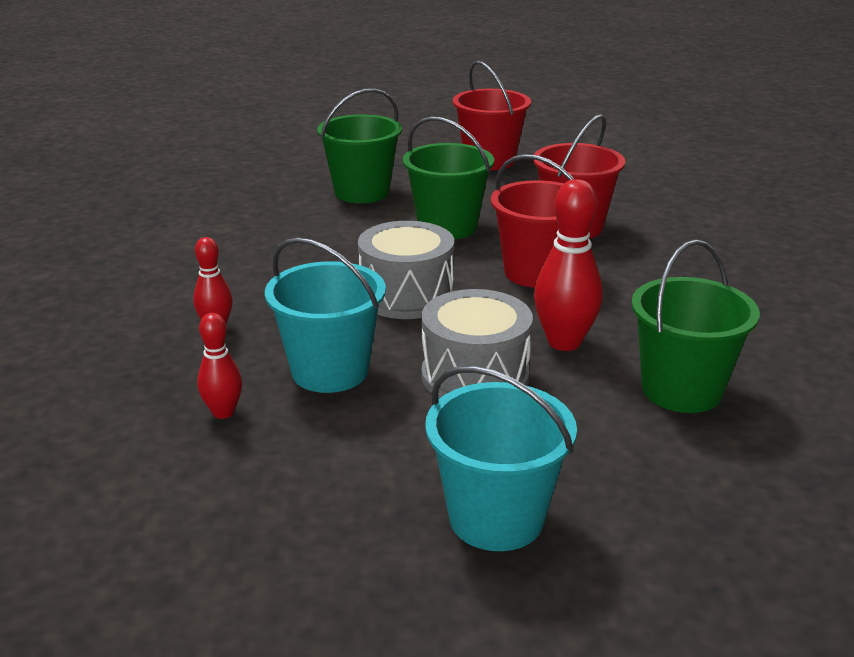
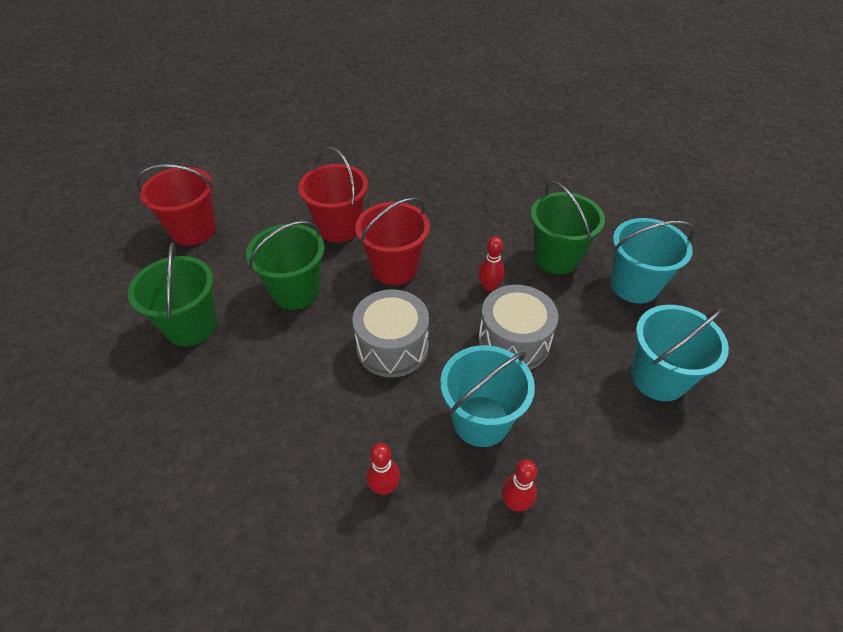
camera: 70 degrees left, 20 degrees up
red bowling pin [534,179,603,351] -> red bowling pin [478,236,504,291], size x0.58
none -> turquoise bucket [611,218,695,304]

